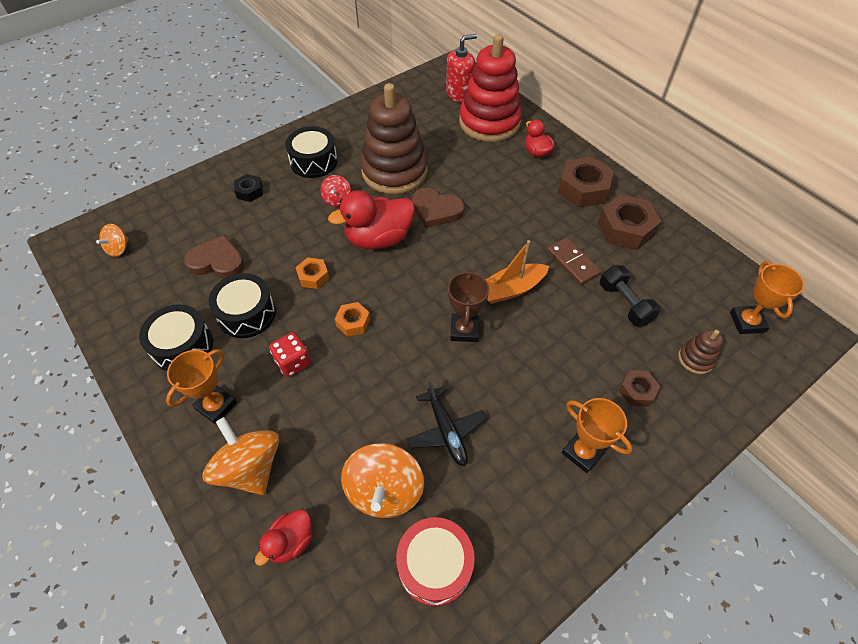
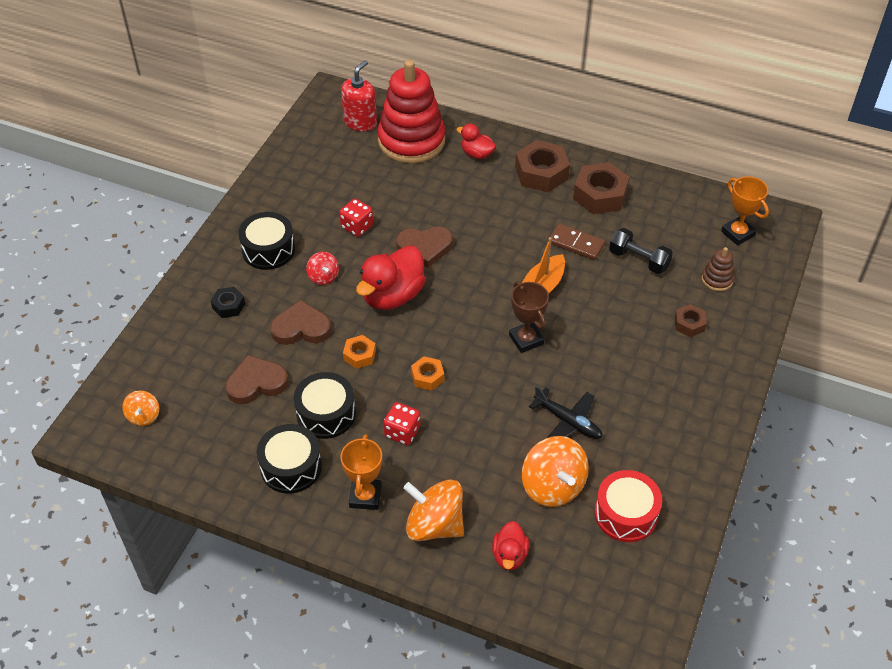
camera: 30 degrees left, 5 degrees down
brown stacking toy [360,83,428,194] -> red dice [339,199,373,237]
orange trophy [562,398,633,473] -> none
none -> brown heart [270,300,331,345]

